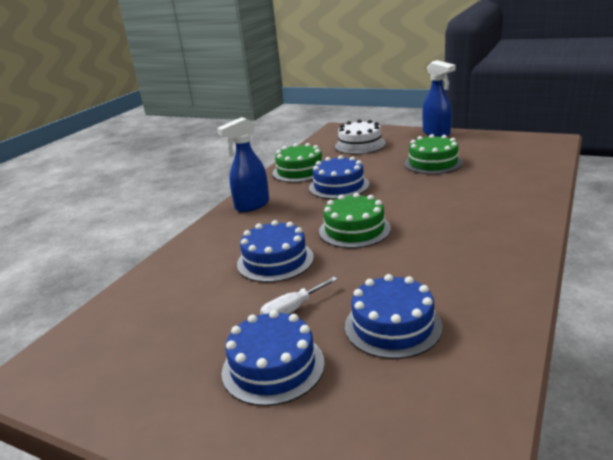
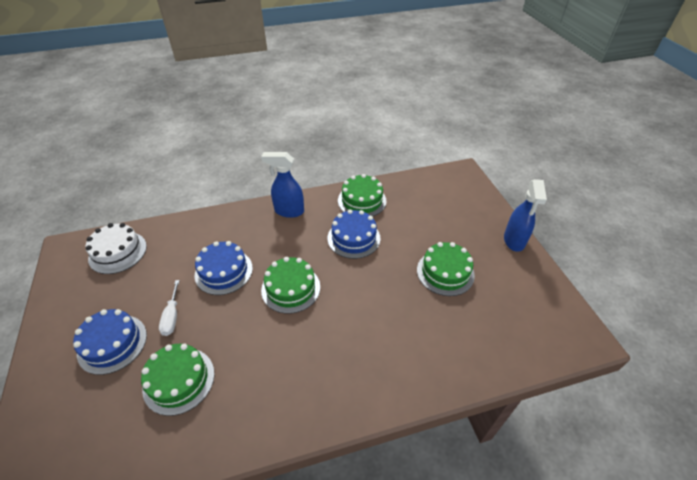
camera: 45 degrees right, 20 degrees up
white screwdriver [260,277,338,315] -> white screwdriver turned 105 degrees counterclockwise [159,280,180,336]
white cake [335,120,386,154] -> white cake moved to [86,223,147,274]
blue cake [345,274,443,359] -> green cake [141,344,214,416]

